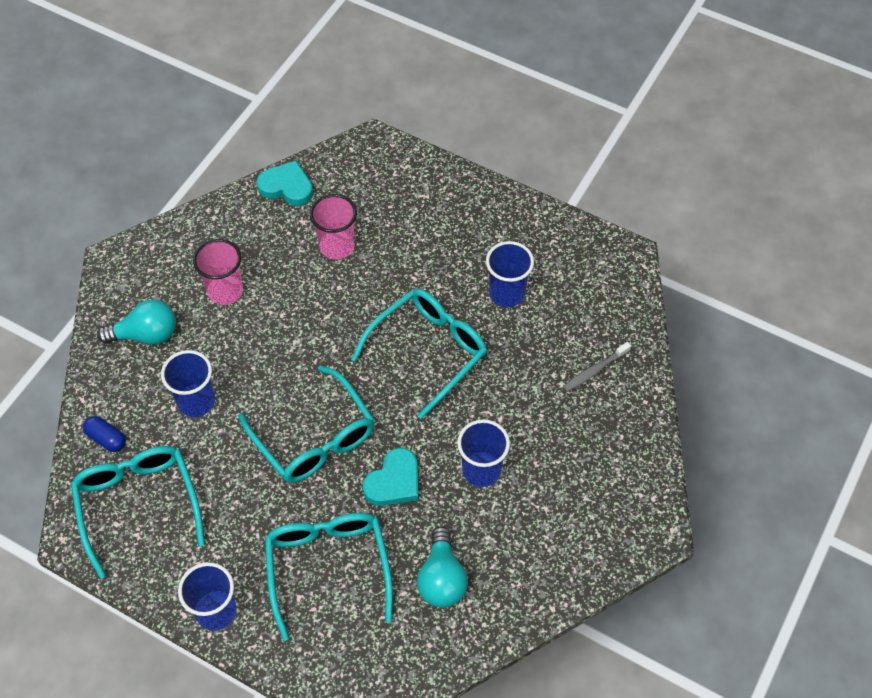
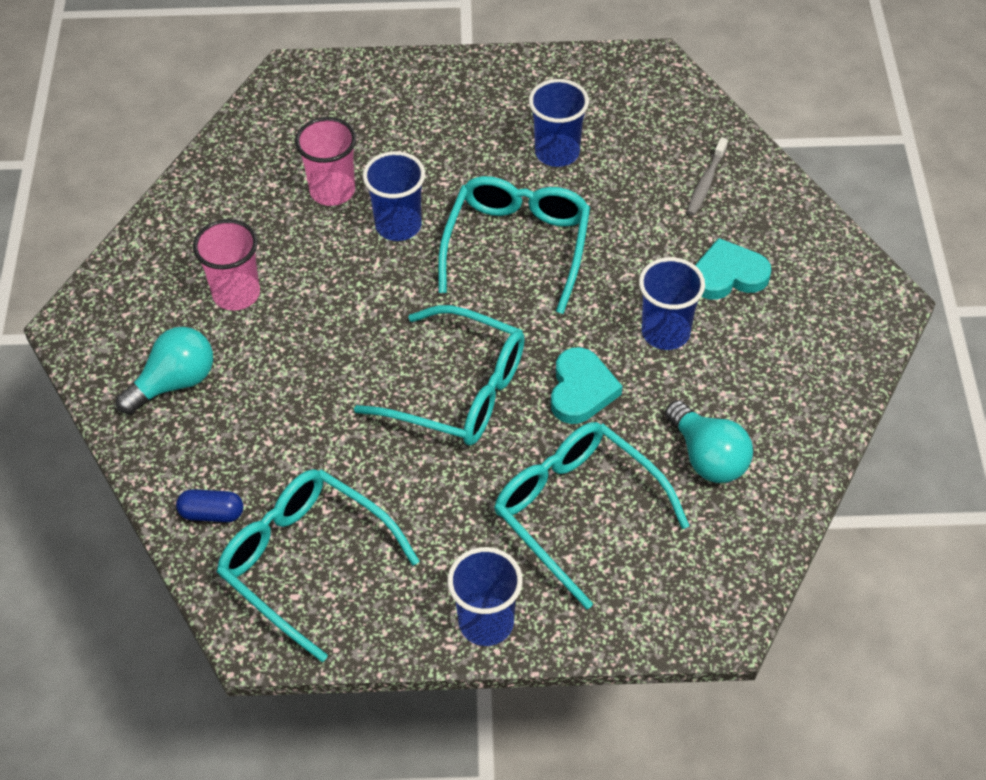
camera: 30 degrees left, 5 degrees down
blue cup [161,350,215,417] -> blue cup moved to [363,151,425,241]
turquoise heart [257,161,313,206] -> turquoise heart moved to [695,238,771,300]

